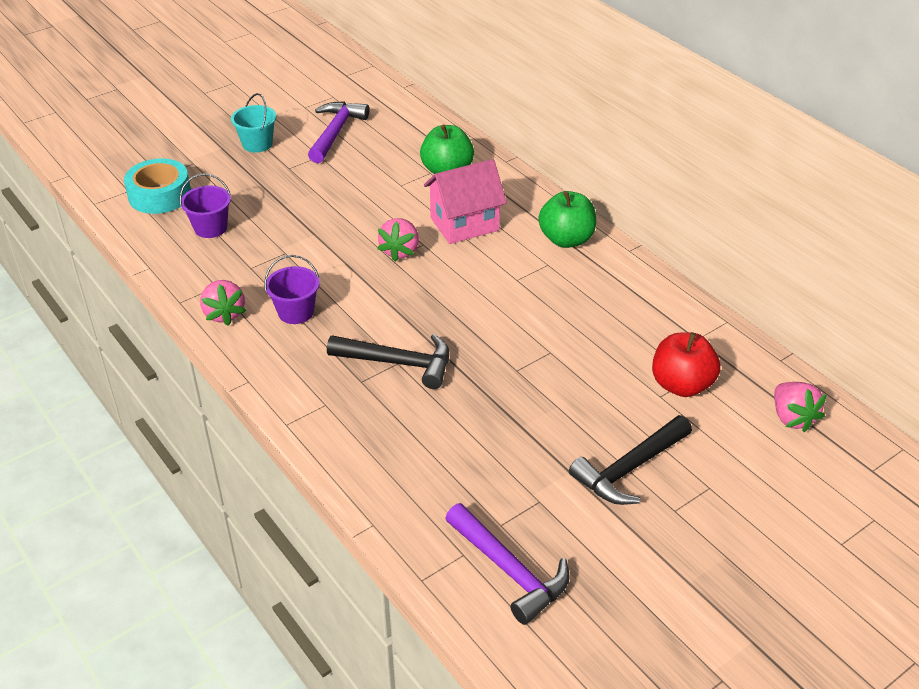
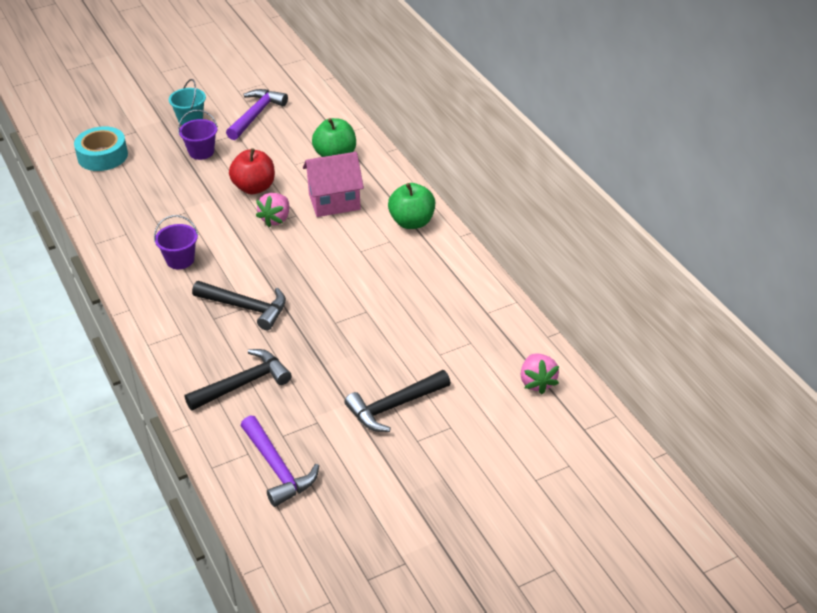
camera: 10 degrees right, 0 degrees up
purple bucket [179,173,231,238] -> purple bucket moved to [178,110,218,160]
pink strawberry [200,280,246,326] -> none
red apple [652,332,720,397] -> red apple moved to [229,148,275,194]
none -> black hammer [185,349,292,410]

